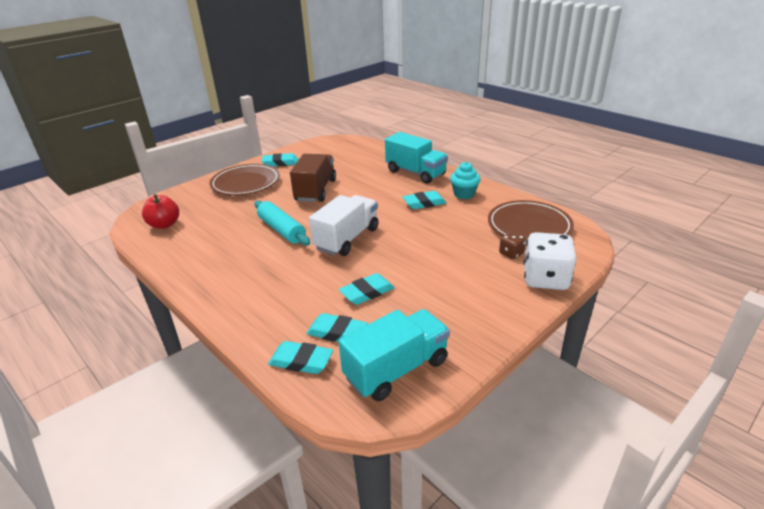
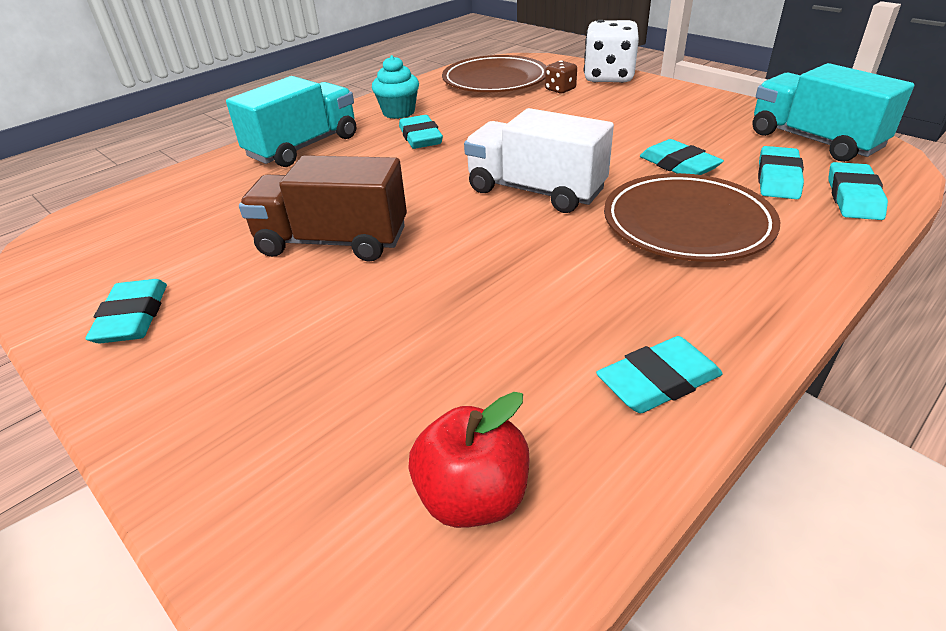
camera: 90 degrees left, 5 degrees up
brown plate [209,164,280,196] -> brown plate moved to [604,173,780,262]
turquoise rolling pin [254,201,310,246] -> none
none -> turquoise eraser [596,336,723,413]

